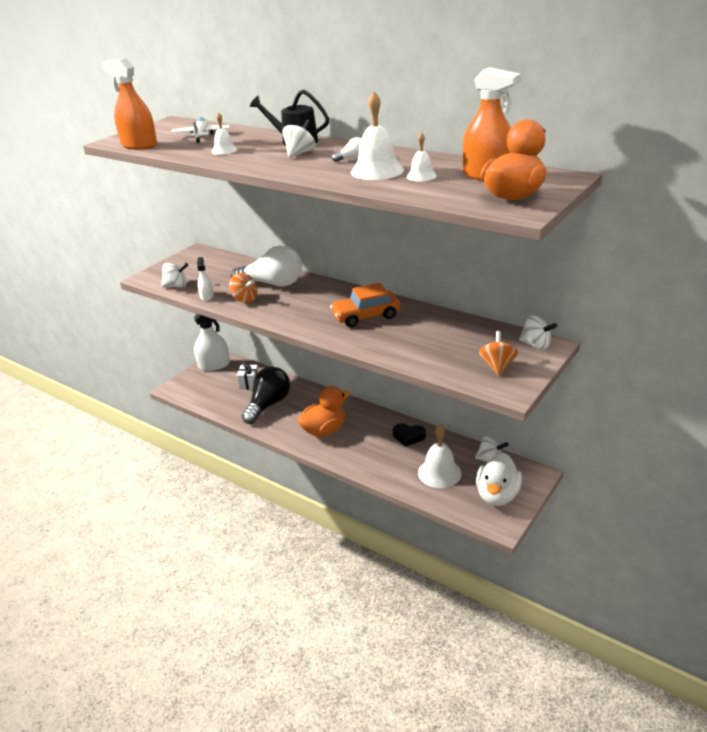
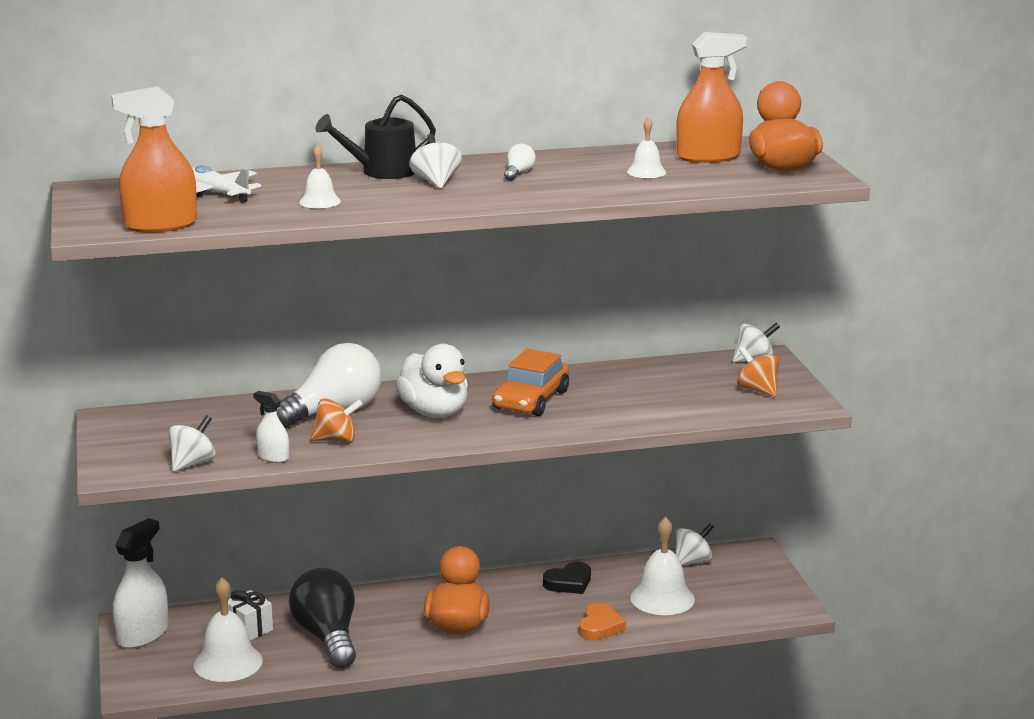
camera: 50 degrees left, 10 degrees down
white bell [351,91,404,180] -> white bell moved to [194,578,263,682]
white duck [476,453,522,506] -> white duck moved to [395,344,468,418]
none -> orange heart [579,603,626,641]

